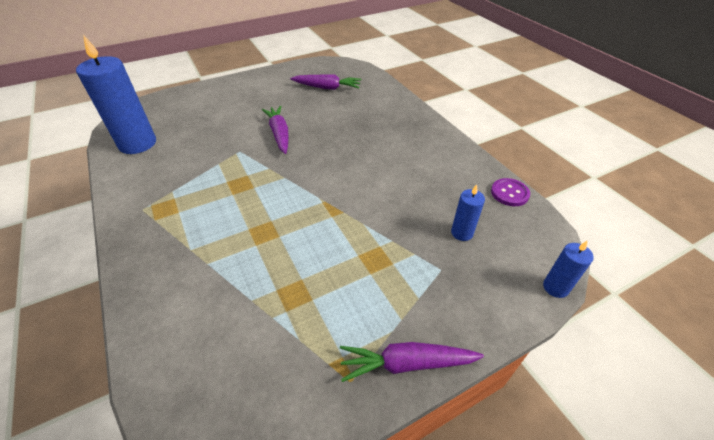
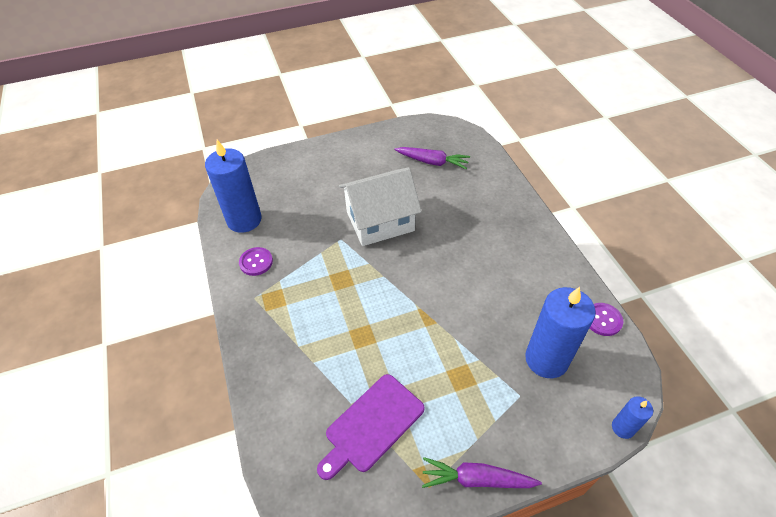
camera: 10 degrees right, 5 degrees up
purple carrot [262,106,289,154] -> white house [339,167,422,246]
blue candle [451,185,485,241] -> blue candle [525,287,596,378], size x2.06
none -> purple button [239,247,273,276]
none -> purple cutting board [317,374,425,480]

